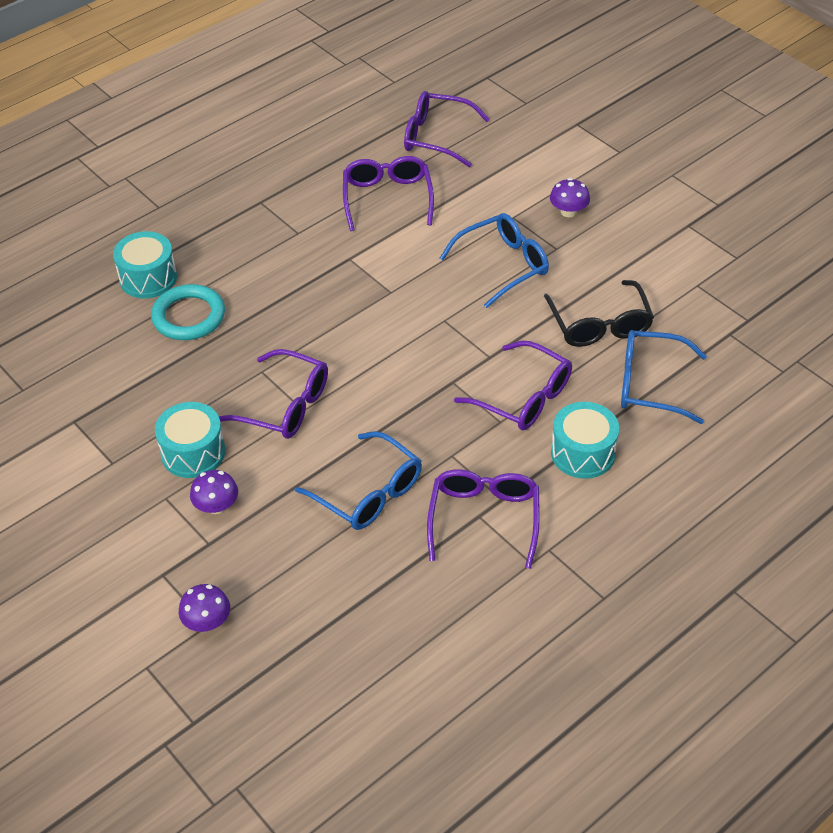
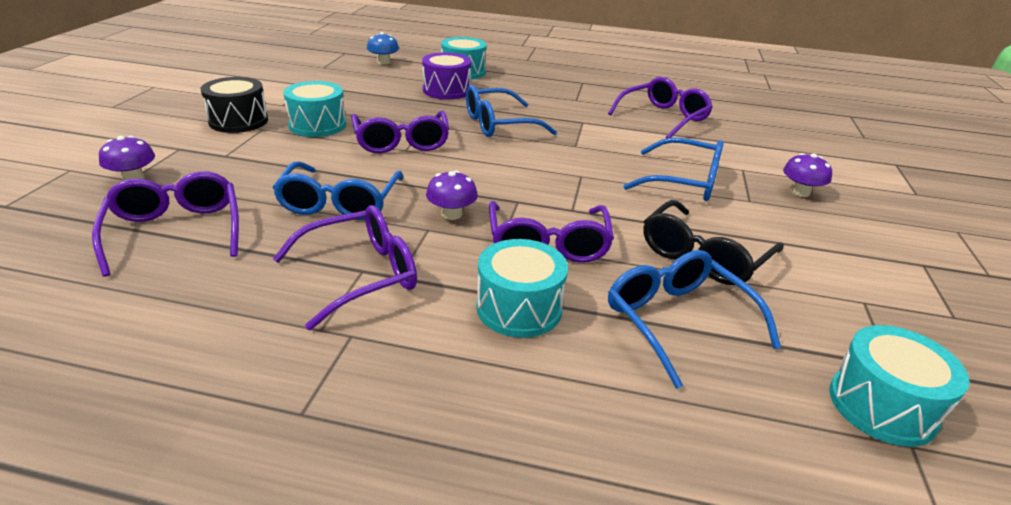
camera: 50 degrees right, 15 degrees down
turquoise ring [151,284,225,340] -> purple drum [422,53,471,100]
purple mushroom [190,470,238,514] -> purple mushroom moved to [426,171,478,220]
purple glasses [404,91,490,167] -> purple glasses moved to [92,171,239,277]
none -> black drum [200,77,268,133]
none -> blue mushroom [367,32,399,65]
none -> blue glasses [466,85,557,137]
none -> turquoise drum [829,325,970,447]

